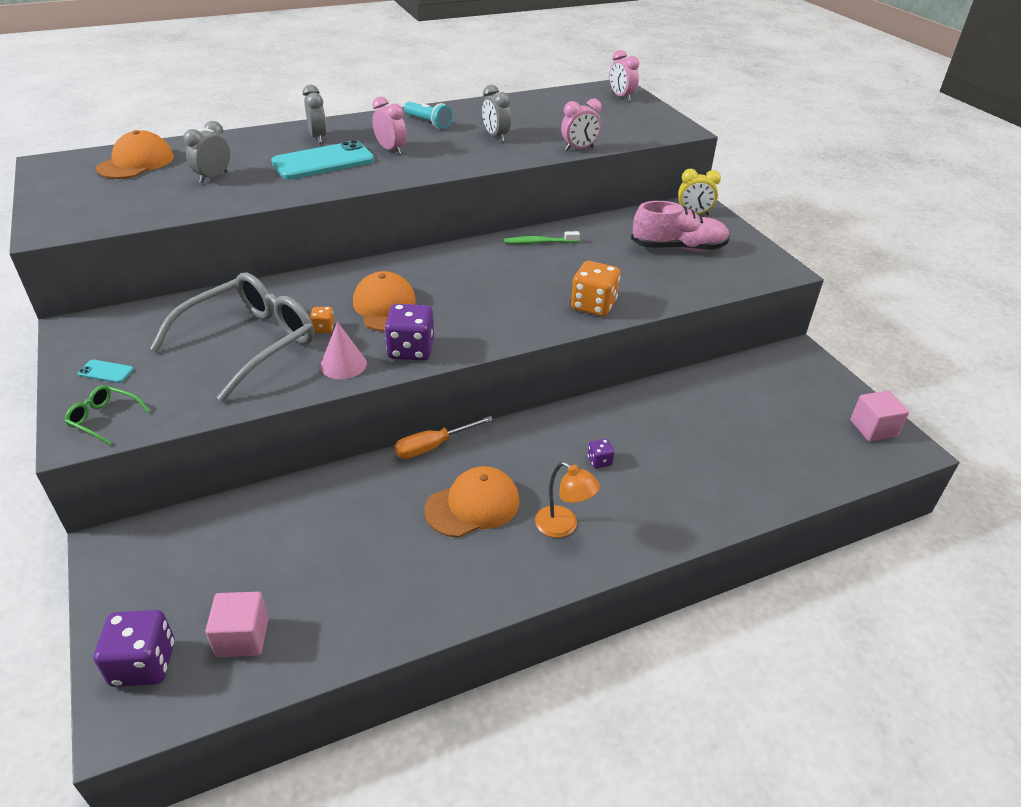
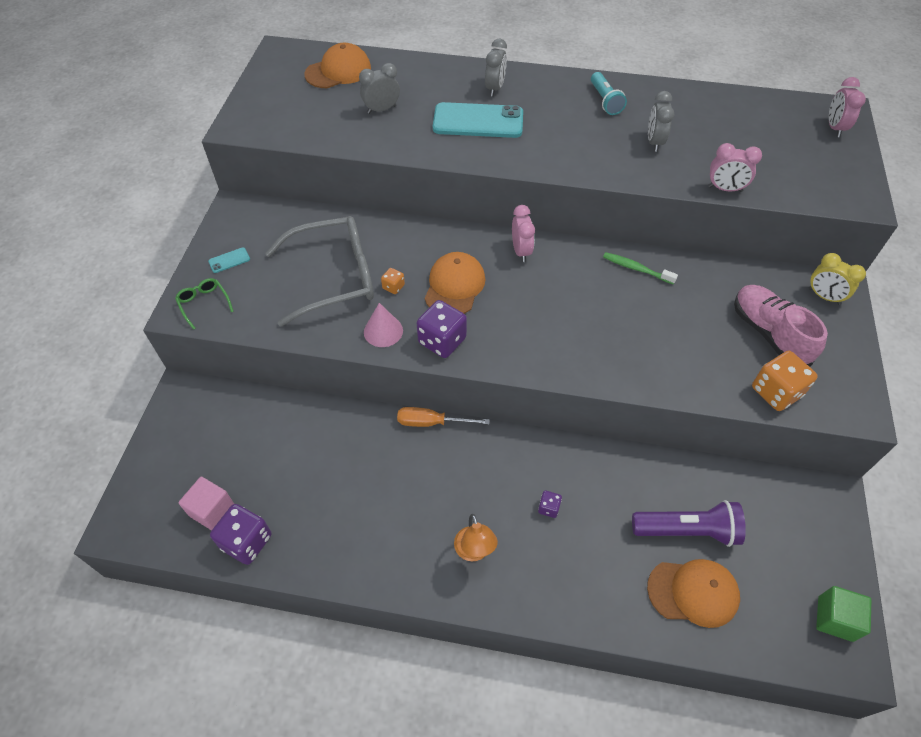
camera: 35 degrees right, 15 degrees up
turquoise phone [78,360,134,383] -> turquoise phone turned 75 degrees counterclockwise [208,247,250,273]
purple dice [94,610,175,687] -> purple dice moved to [210,504,271,565]
pink clock [372,97,407,155] -> pink clock moved to [512,205,535,262]
orange cap [425,466,520,538] -> orange cap moved to [647,559,740,628]
orange dice [571,261,620,316] -> orange dice moved to [752,351,818,411]
pink shoe [631,201,730,251] -> pink shoe turned 150 degrees counterclockwise [734,285,828,366]
pink cube [850,391,909,441] -> green cube [816,586,871,642]
none -> purple flashlight [632,500,746,547]

